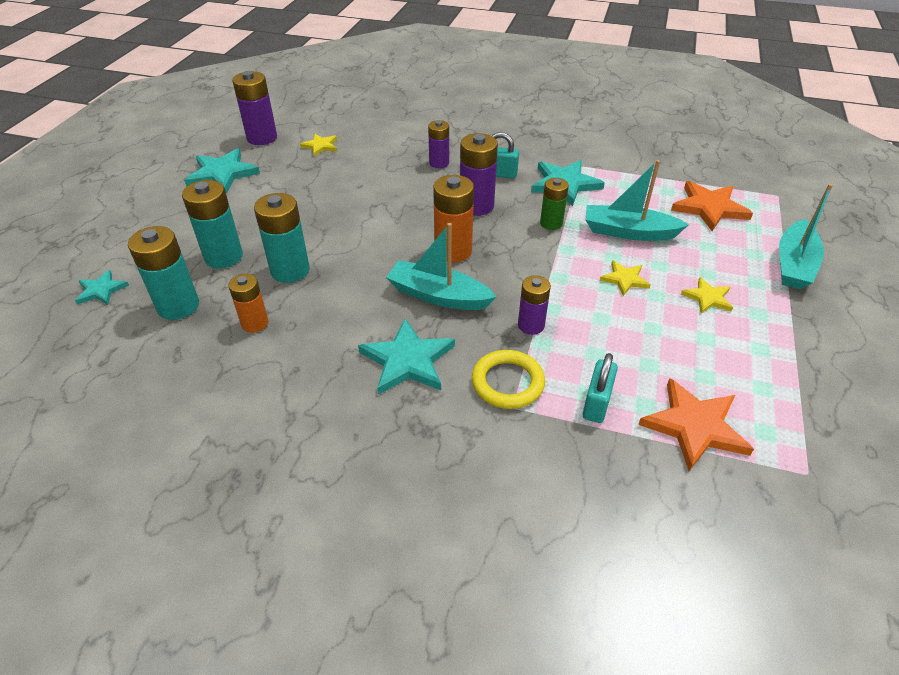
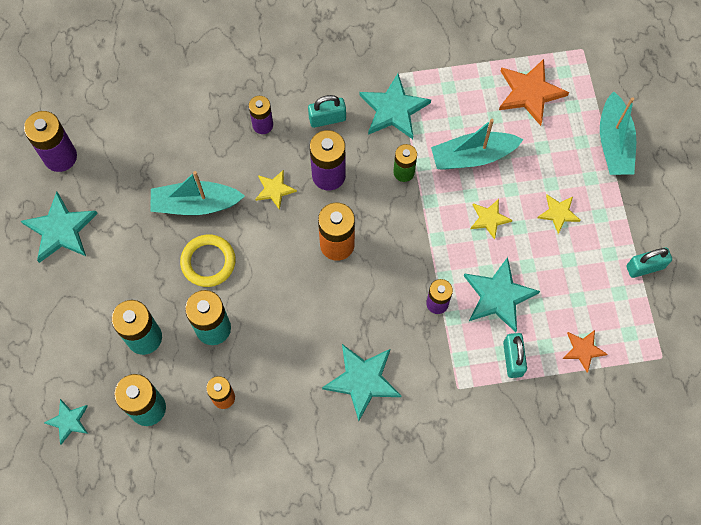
camera: 25 degrees left, 25 degrees up
yellow star [300,134,337,156] -> yellow star moved to [255,170,297,210]
turquoise boat [386,223,496,310] -> turquoise boat moved to [150,171,245,215]
yellow ring [472,350,545,409] -> yellow ring moved to [180,234,236,287]
orange star [638,378,754,471] -> orange star [563,330,607,373], size x0.57
none -> turquoise star [464,257,540,332]
none -> turquoise padlock [627,247,672,278]

